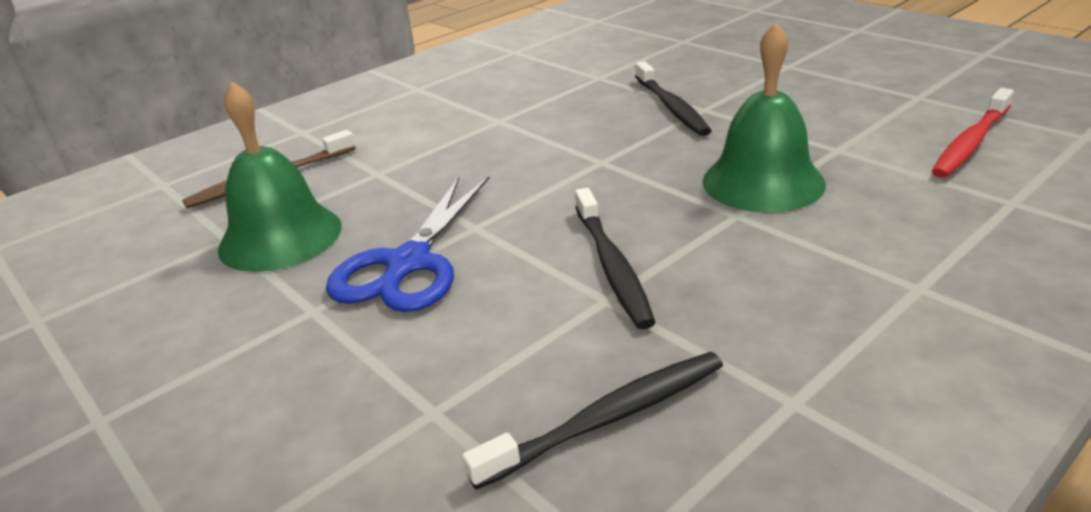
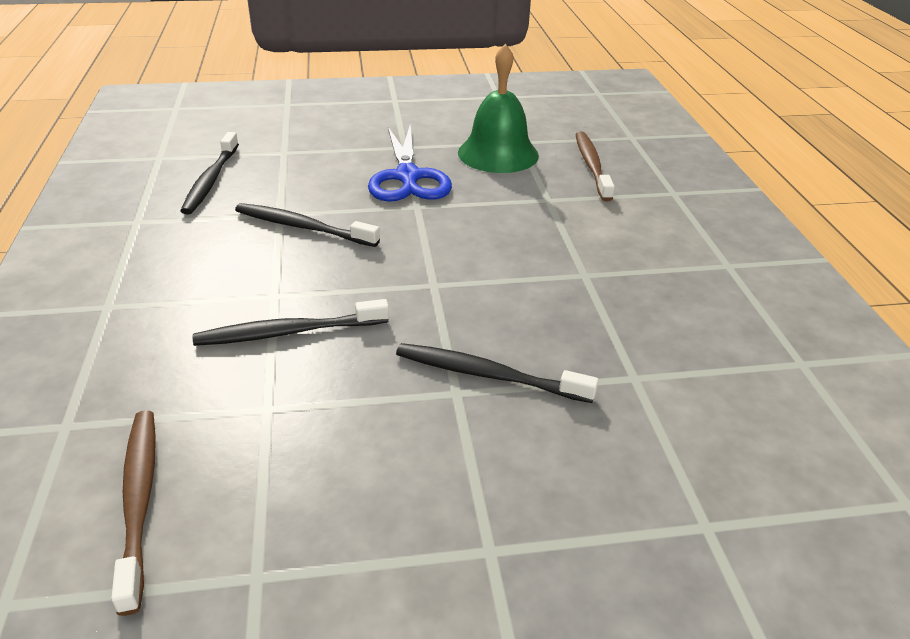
camera: 120 degrees right, 5 degrees up
blue scissors [326,177,489,312] -> blue scissors turned 150 degrees counterclockwise [368,125,452,202]
green bell [702,23,826,213] -> black toothbrush [193,299,389,346]
red toothbrush [932,88,1014,178] -> brown toothbrush [111,410,156,616]

